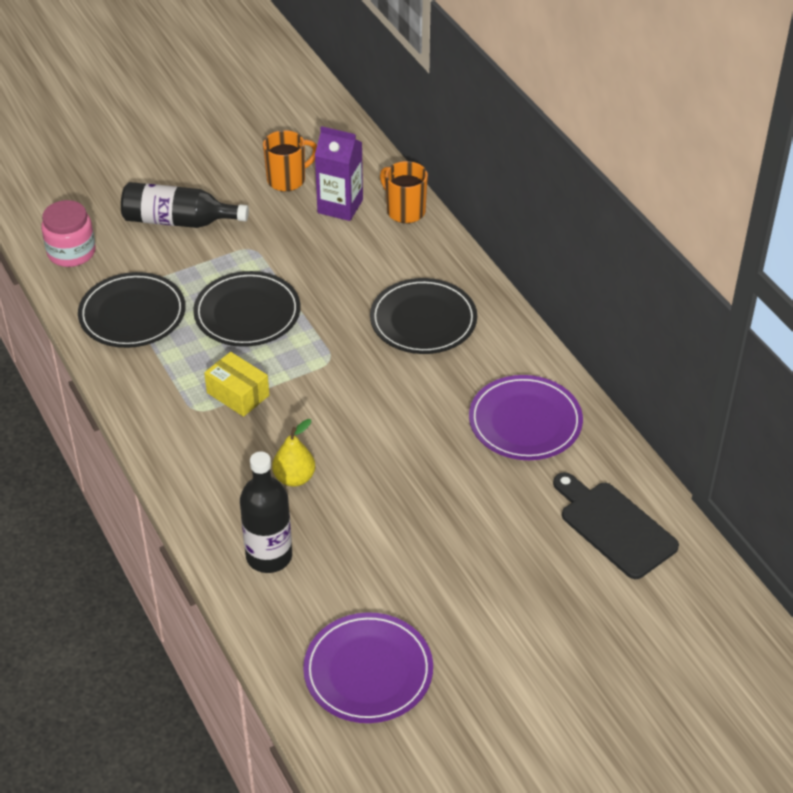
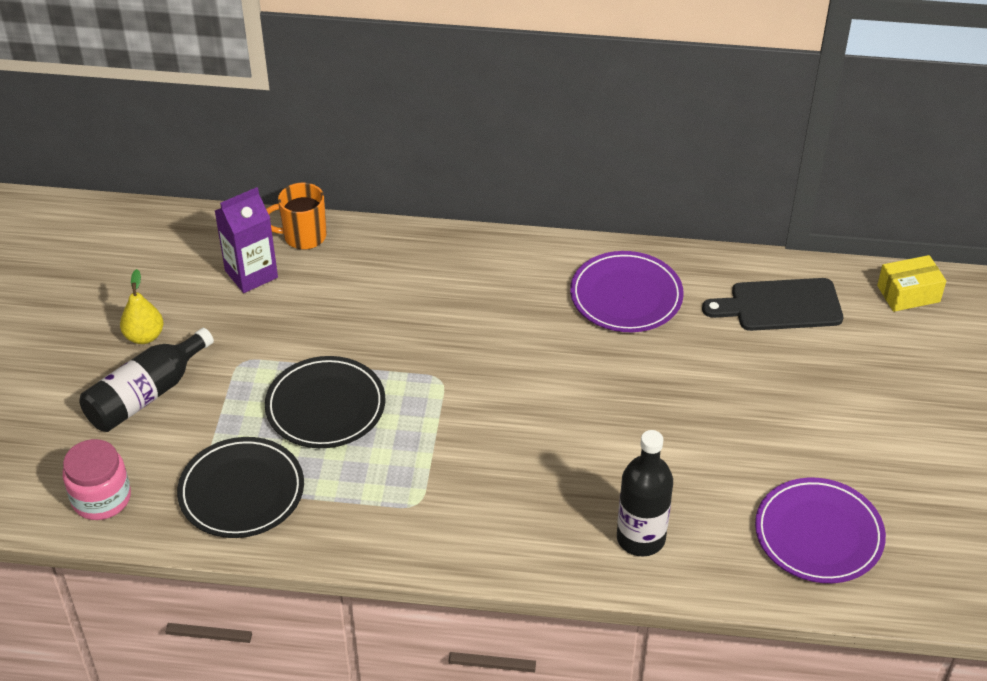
camera: 55 degrees left, 0 degrees up
yellow box [204,352,269,417] -> yellow box moved to [877,255,946,312]
orange mug [263,130,317,191] -> none
yellow pear [272,419,315,487] -> yellow pear moved to [120,269,163,344]
black plate [370,278,477,354] -> none

